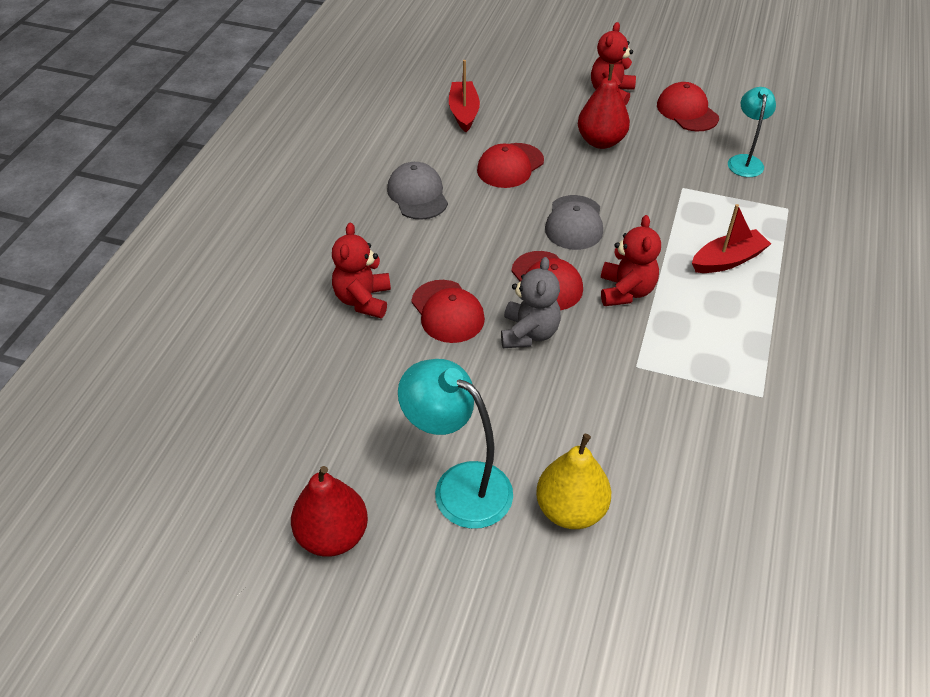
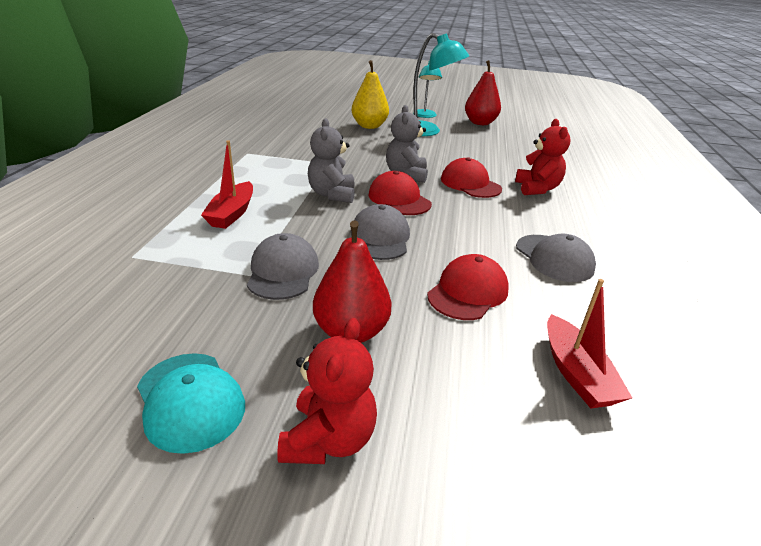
camera: 170 degrees right, 15 degrees down
red teddy bear [601,215,661,306] -> grey teddy bear [308,118,355,203]
red cap [657,82,719,131] -> turquoise cap [137,353,245,454]
red boat [692,204,771,273] -> red boat turned 45 degrees counterclockwise [201,140,253,229]
turquoise lamp [728,87,776,177] -> turquoise lamp moved to [413,61,442,118]
none -> grey cap [247,233,319,300]

